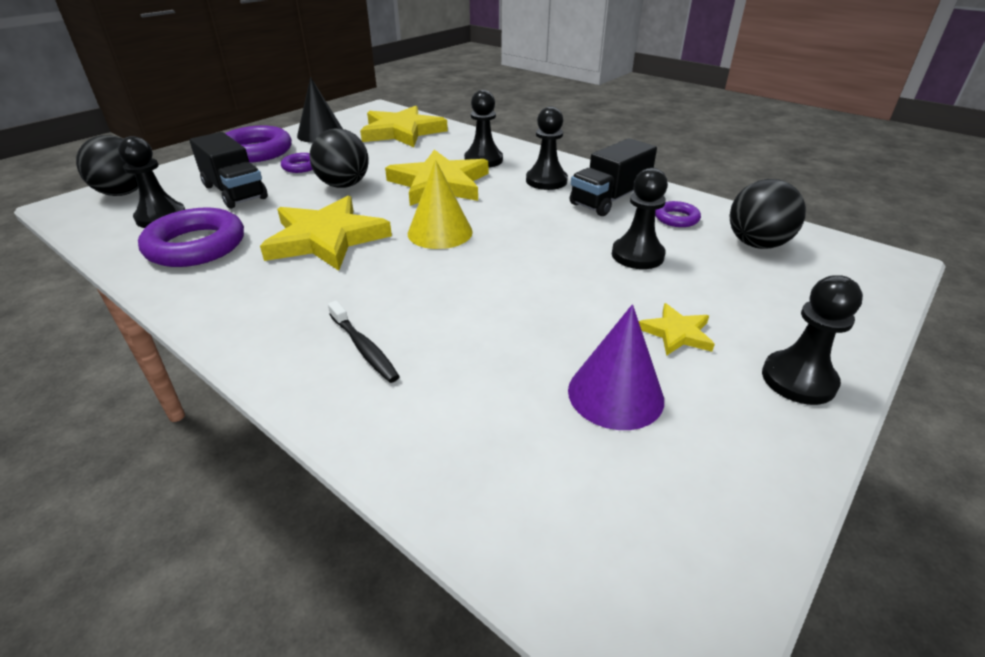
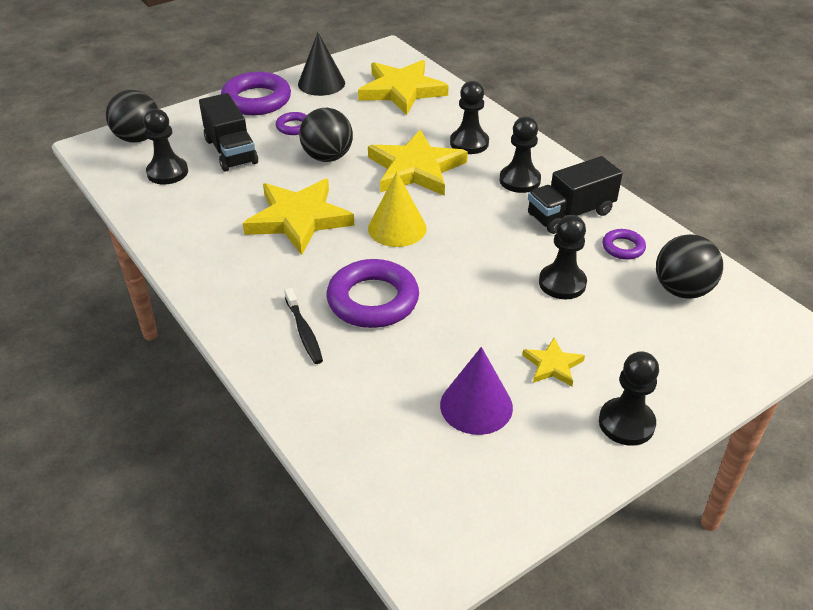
camera: 15 degrees right, 5 degrees up
purple ring [138,207,244,267] -> purple ring moved to [327,259,419,328]

